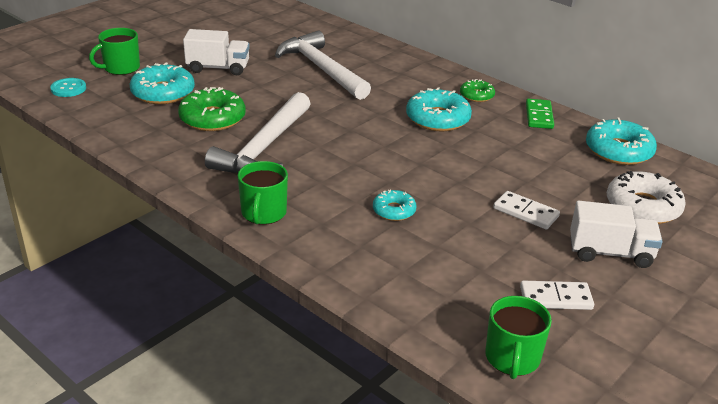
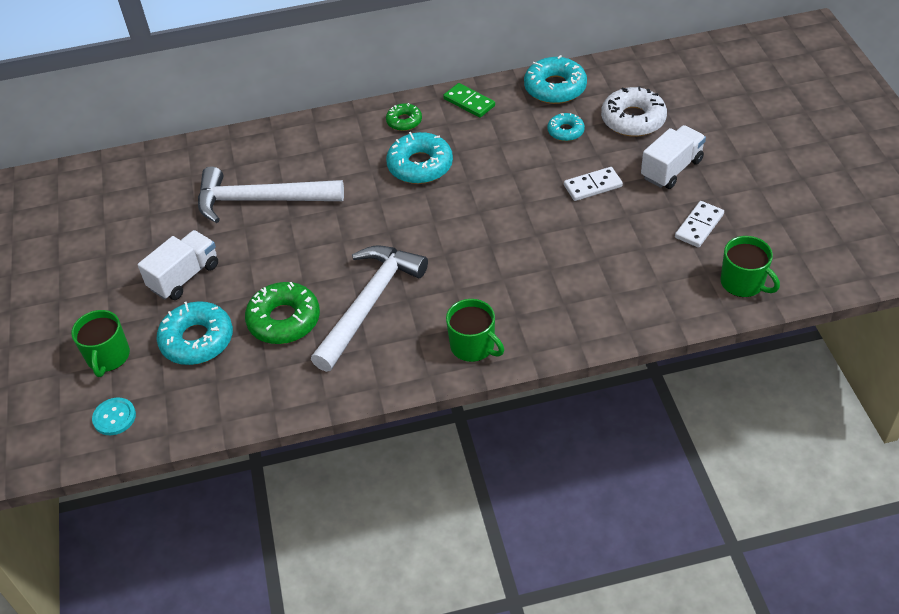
camera: 50 degrees left, 15 degrees up
white hammer [205,92,311,173] -> white hammer turned 120 degrees counterclockwise [311,245,428,372]
turquoise donut [373,190,416,221] -> turquoise donut moved to [547,113,585,141]

